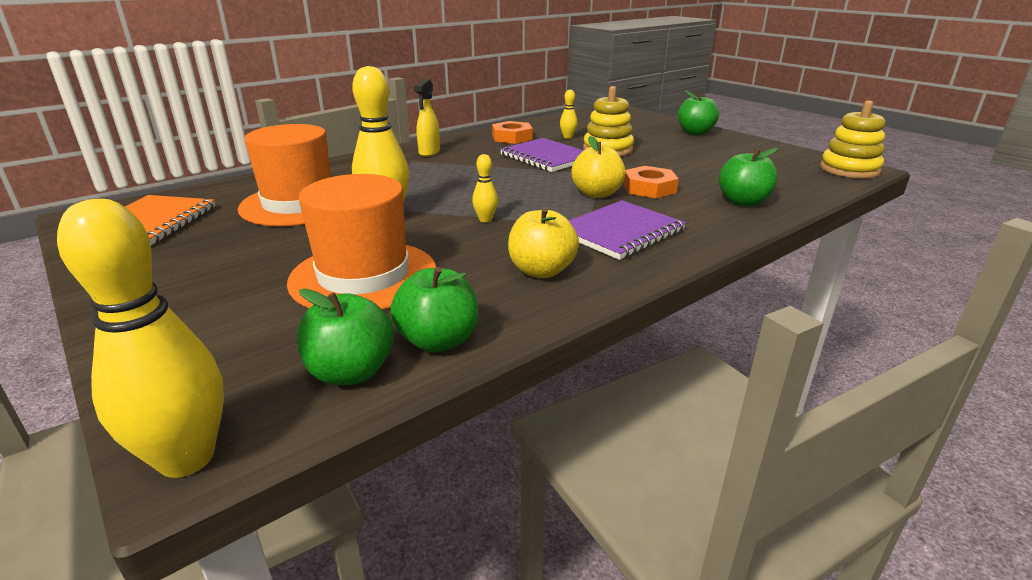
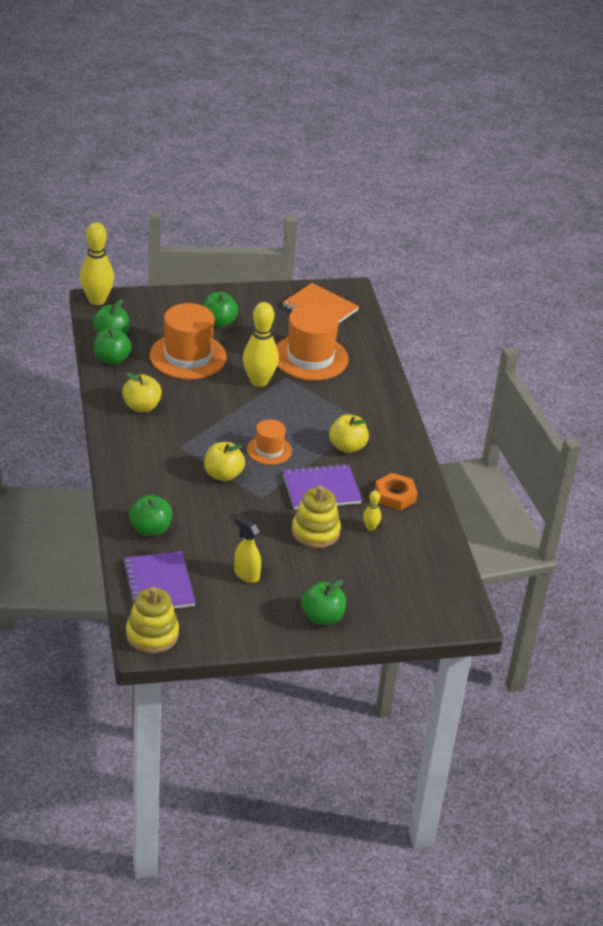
camera: 115 degrees right, 10 degrees up
yellow spray bottle [414,79,440,157] -> yellow spray bottle moved to [234,515,261,583]
yellow bowling pin [472,154,498,223] -> none
purple notebook [569,200,686,260] -> purple notebook moved to [123,551,196,609]
orange nut [623,166,679,198] -> none
none -> green apple [203,292,238,327]
none -> orange hat [247,419,292,465]
none -> yellow apple [329,414,369,453]

